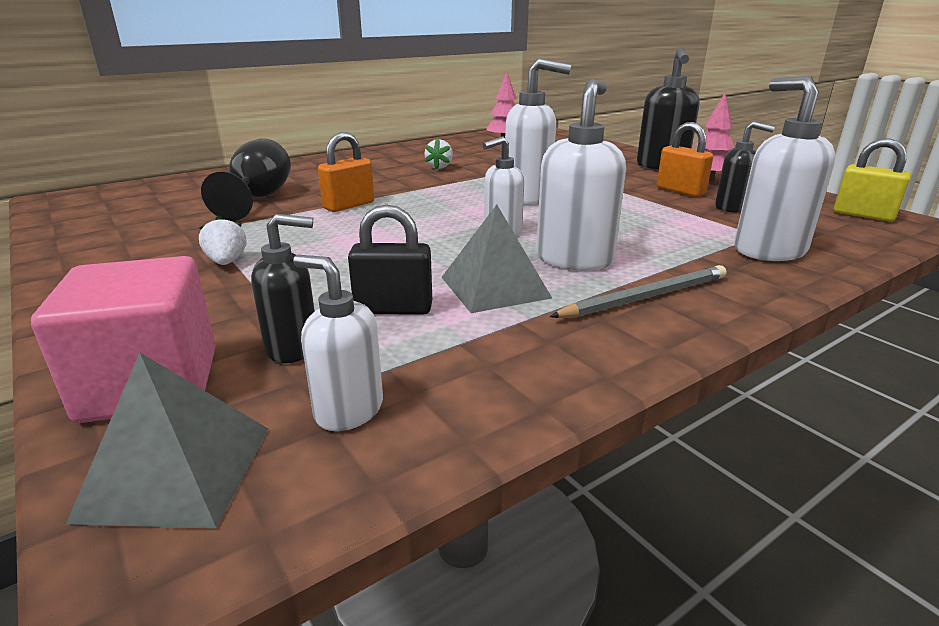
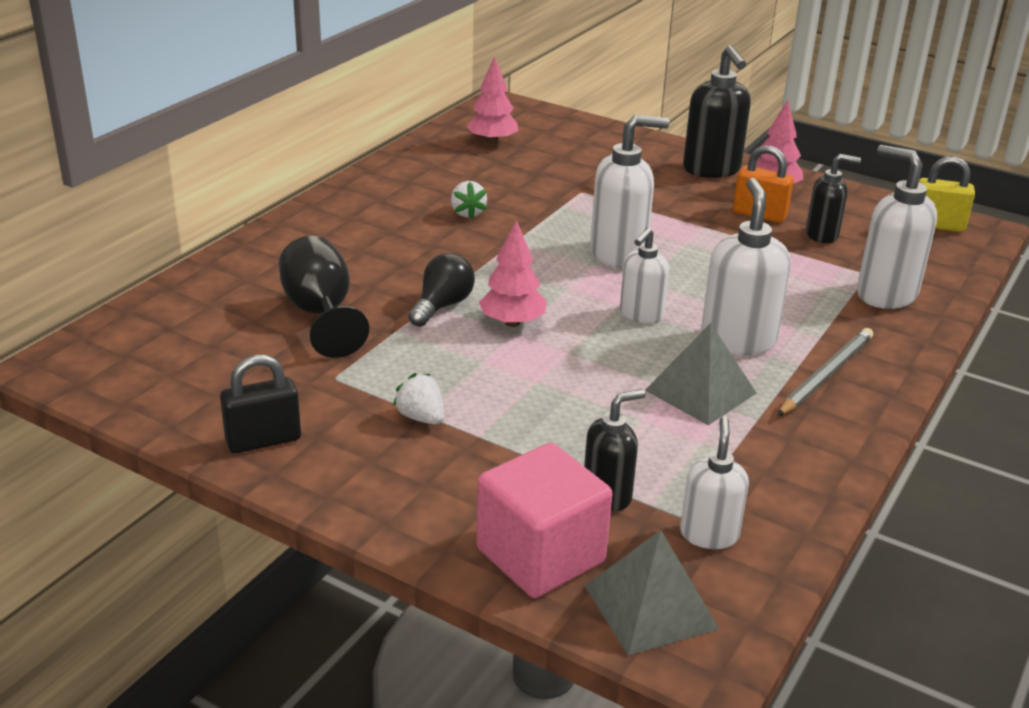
camera: 25 degrees left, 5 degrees up
white soap dispenser [293,255,383,431] -> white soap dispenser turned 90 degrees clockwise [680,416,749,549]
orange padlock [318,132,374,212] -> black light bulb [408,253,475,327]
black padlock [348,205,432,315] -> black padlock moved to [220,355,301,453]
none -> pink tree [479,220,547,327]

